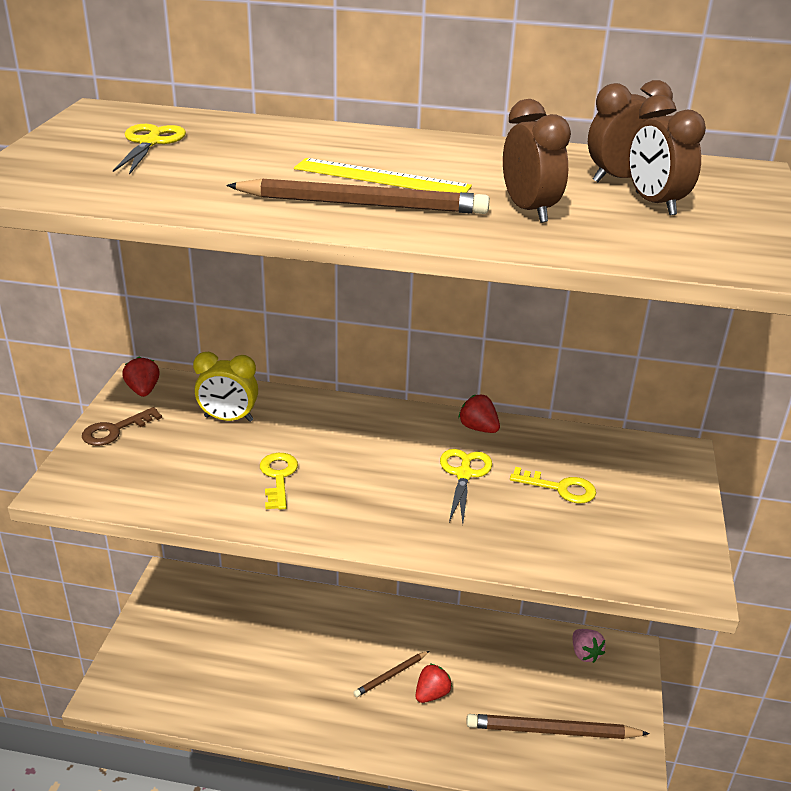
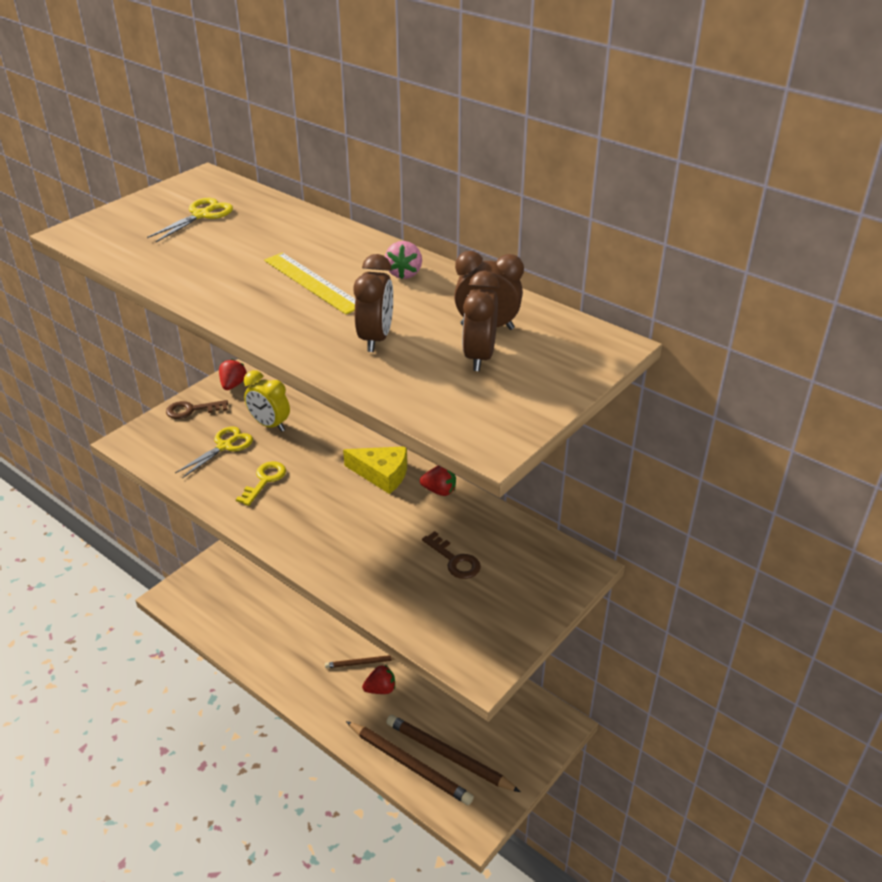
camera: 30 degrees right, 5 degrees up
brown pencil [226,178,490,214] -> brown pencil moved to [346,721,474,805]
yellow scissors [440,449,492,524] -> yellow scissors moved to [175,426,253,478]
red strawberry [458,395,500,433] -> red strawberry turned 120 degrees clockwise [420,465,456,496]
yellow key [510,467,596,503] -> brown key [422,531,481,579]
pink strawberry [573,629,606,663] -> pink strawberry moved to [385,241,422,279]
none -> yellow cheese [343,447,407,494]

